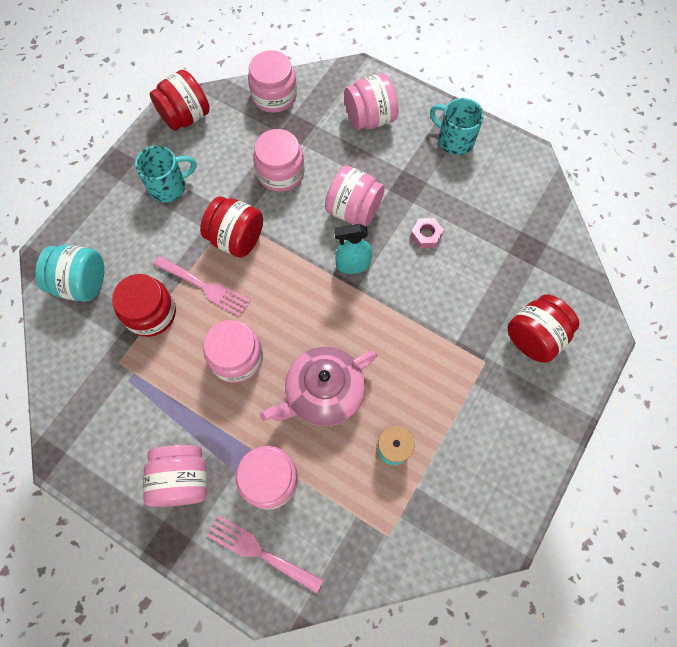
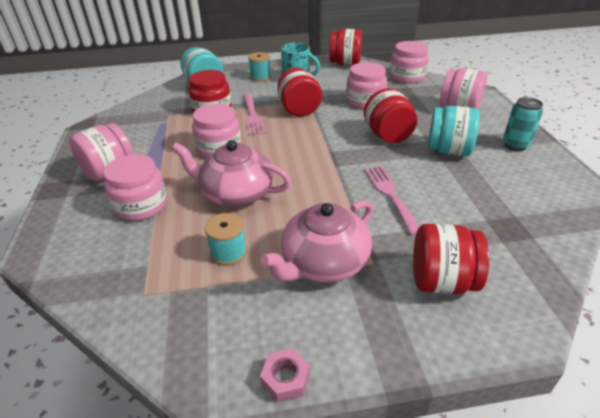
camera: 50 degrees right, 30 degrees down
pink fork [207,515,323,593] -> pink fork moved to [365,166,420,235]
pink jar [325,166,385,226] -> red jar [364,88,417,143]
turquoise spray bottle [334,224,372,274] -> none
pink nut [411,218,444,248] -> pink nut moved to [260,349,310,402]
turquoise mug [430,98,484,155] -> turquoise can [503,97,543,151]
none -> turquoise spool [248,52,271,81]
none -> pink teapot [260,200,373,283]
none -> turquoise jar [428,106,480,156]

